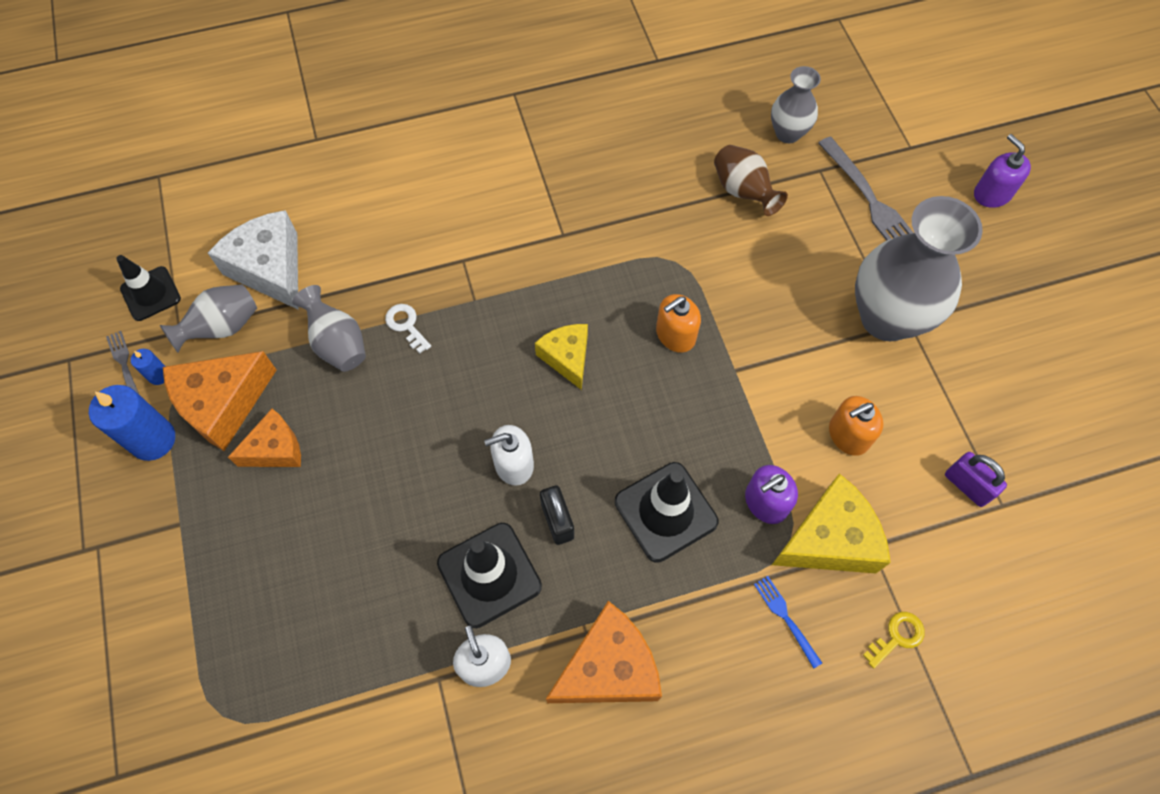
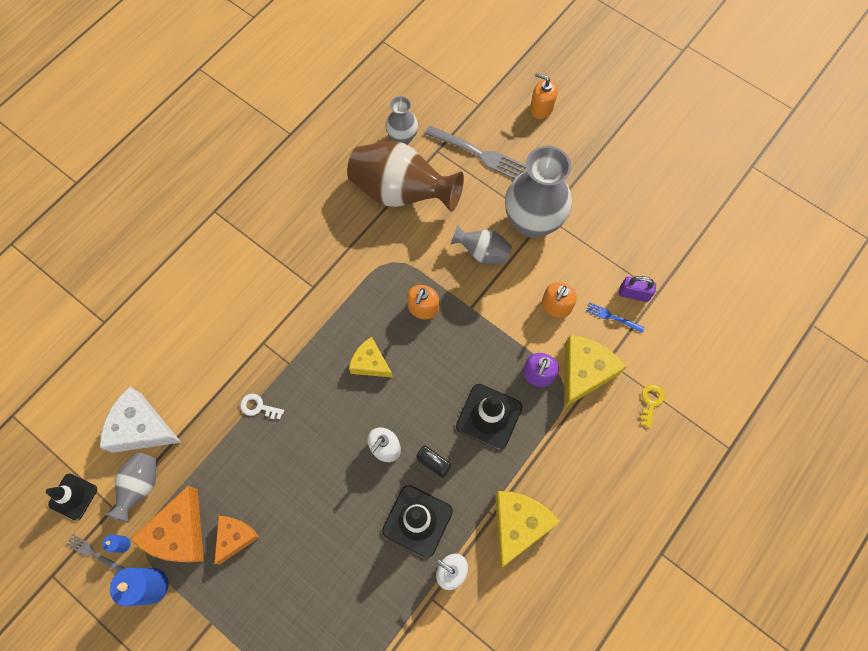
camera: 35 degrees left, 5 degrees up
grey vase [292,285,366,372] -> grey vase moved to [450,225,512,264]
orange cheese [546,601,662,703] -> yellow cheese [495,491,560,568]
brown vase [714,145,788,216] -> brown vase [347,141,464,212], size x1.91
blue fork [754,576,822,668] -> blue fork moved to [586,302,645,333]
purple soap dispenser [974,134,1031,208] -> orange soap dispenser [530,73,558,119]

